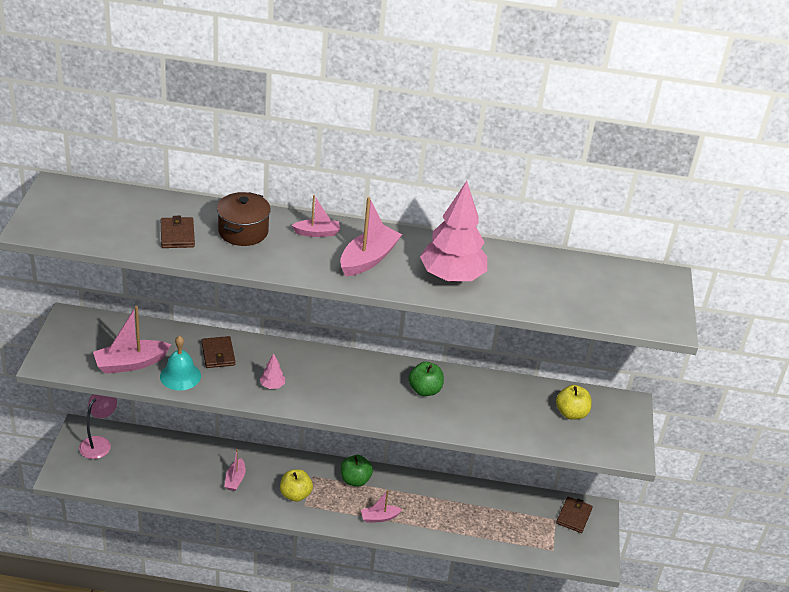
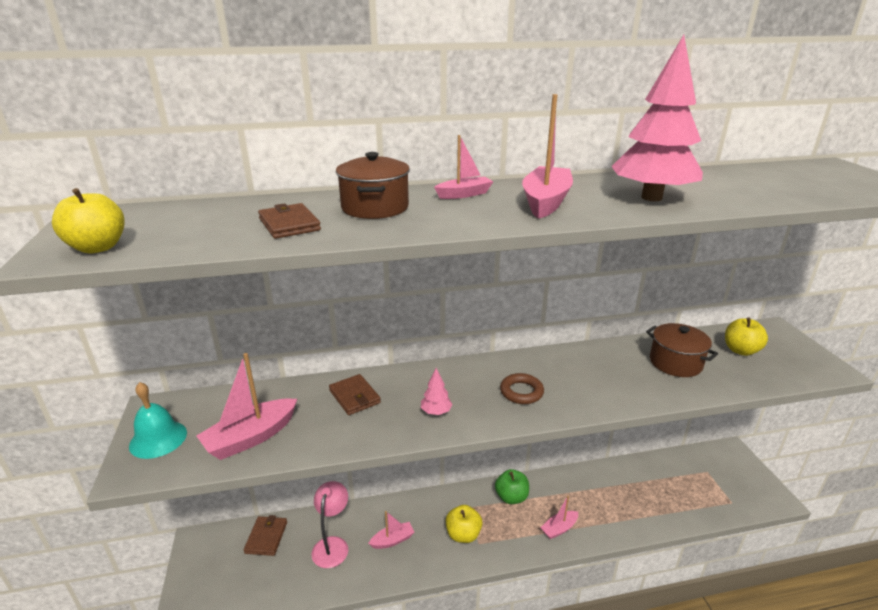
camera: 15 degrees left, 10 degrees down
pink lamp [79,394,117,459] -> pink lamp moved to [312,481,348,568]
turquoise bell [160,336,201,391] -> turquoise bell moved to [129,382,187,459]
pink boat [224,449,246,491] -> pink boat turned 105 degrees counterclockwise [368,511,415,549]
green apple [408,362,444,396] -> none
brown wallet [556,497,593,533] -> brown wallet moved to [244,515,287,556]
none -> yellow apple [52,188,124,254]
none -> brown ring [500,373,544,404]
none -> brown pot [646,323,718,377]

